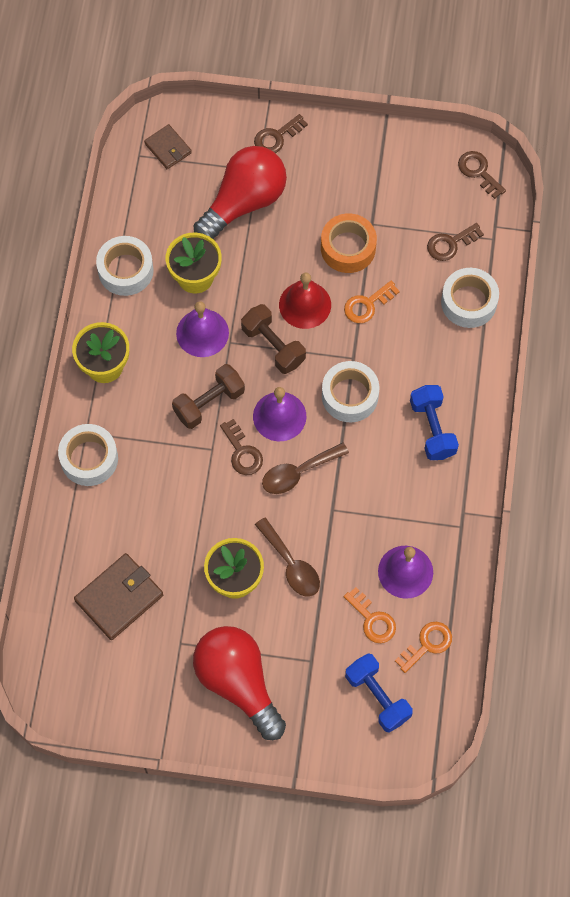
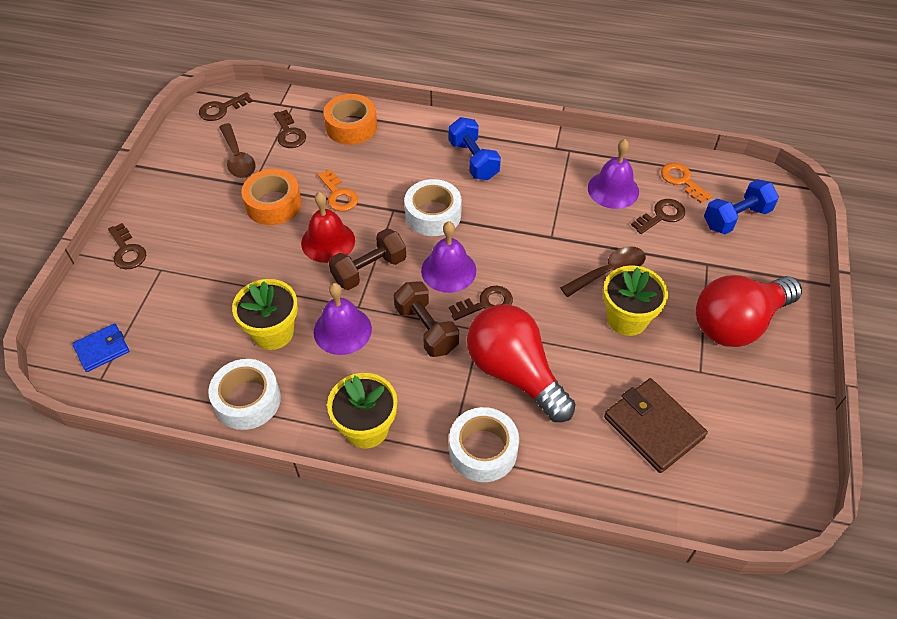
camera: 85 degrees left, 15 degrees down
brown wallet [144,124,192,169] -> blue wallet [72,324,129,372]
red light bulb [193,146,287,240] -> red light bulb moved to [467,304,576,422]
brown spoon [262,442,349,494] -> brown spoon moved to [219,123,256,178]
orange key [344,587,396,643] -> brown key [631,199,685,234]
blue dumbbell [410,385,459,460] -> blue dumbbell turned 75 degrees clockwise [448,117,501,180]
white tape [441,268,499,328] -> orange tape [323,94,377,145]

